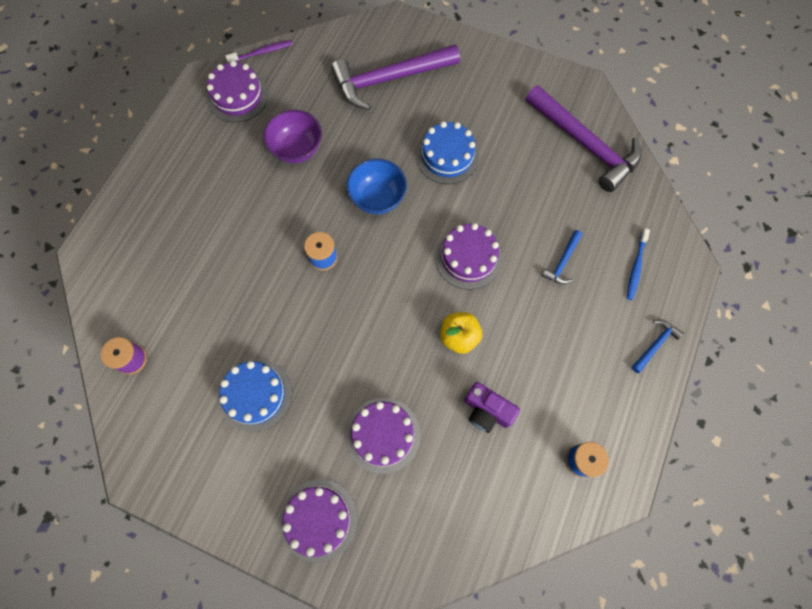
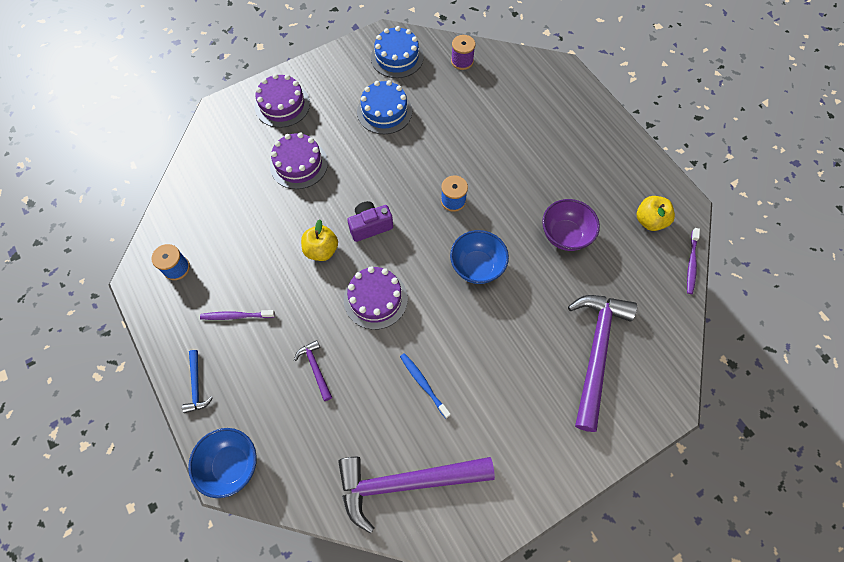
camera: 125 degrees right, 5 degrees down
purple cake [207,61,268,122] -> yellow apple [637,196,675,231]
blue cake [416,121,479,184] -> blue cake moved to [371,26,424,78]
purple camera [464,382,520,433] -> purple camera moved to [347,201,393,242]
blue hammer [542,230,582,284] -> purple hammer [294,340,332,401]
blue toothbrush [627,228,650,300] -> blue toothbrush moved to [400,353,451,419]
none -> blue bowl [188,428,257,498]
none -> purple toothbrush [200,310,275,320]

